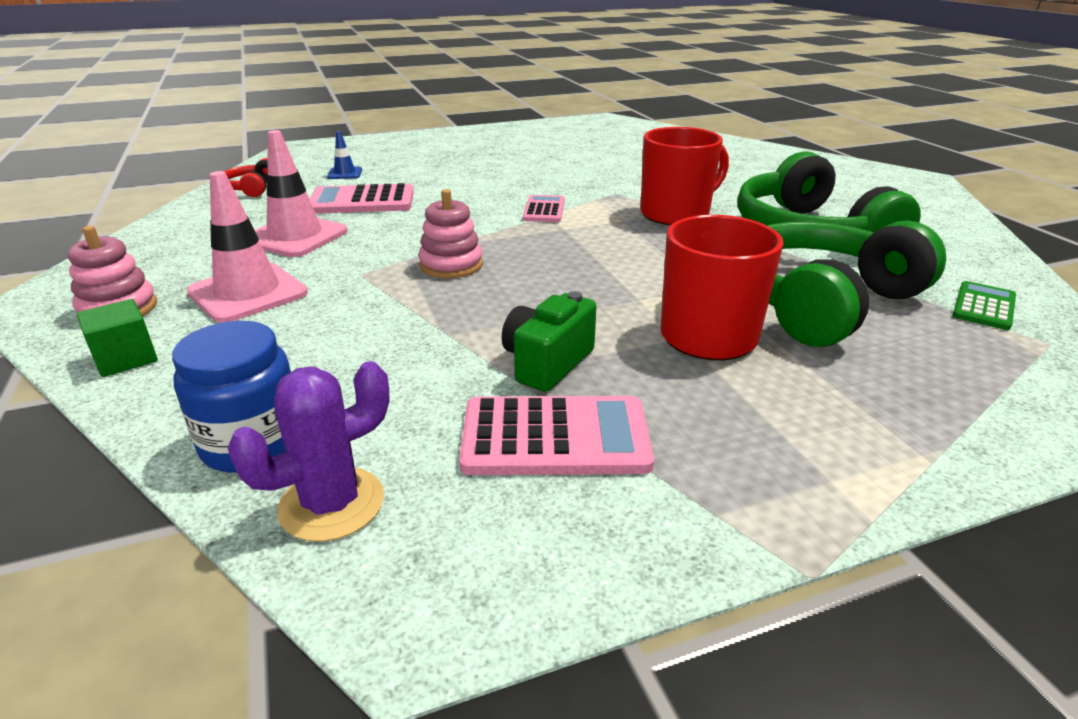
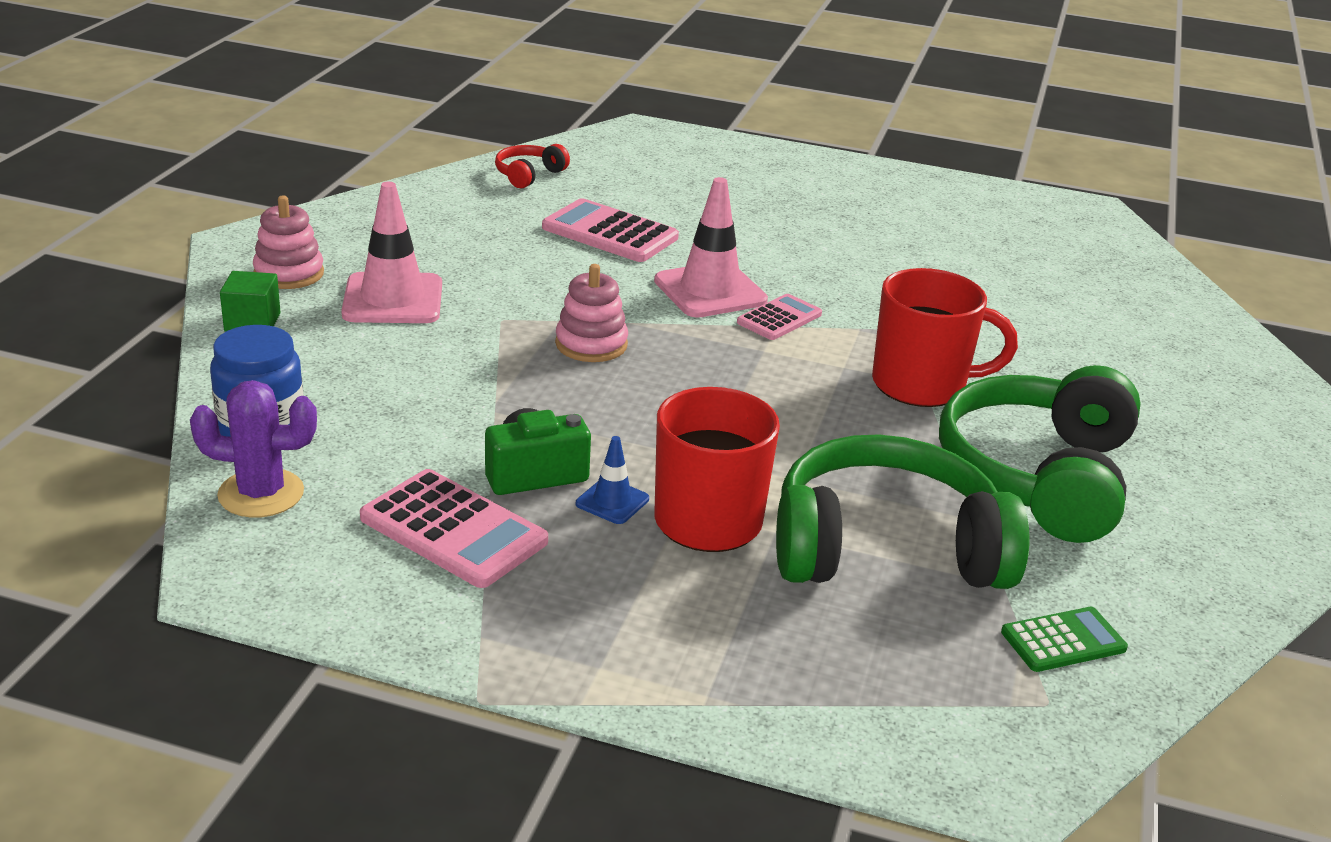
camera: 35 degrees right, 0 degrees up
pink traffic cone [255,130,348,257] -> pink traffic cone moved to [654,177,768,318]
blue traffic cone [327,131,362,179] -> blue traffic cone moved to [576,436,649,524]

